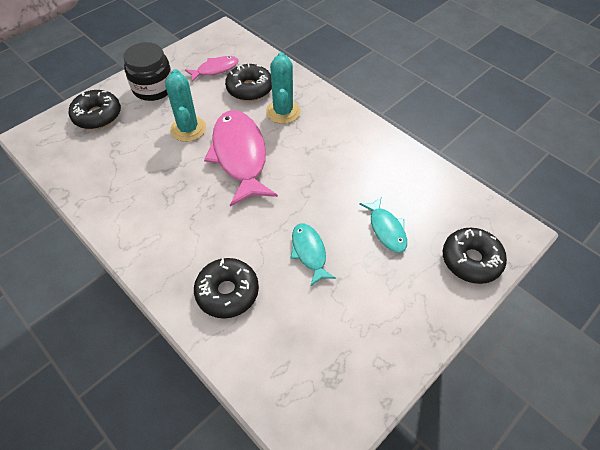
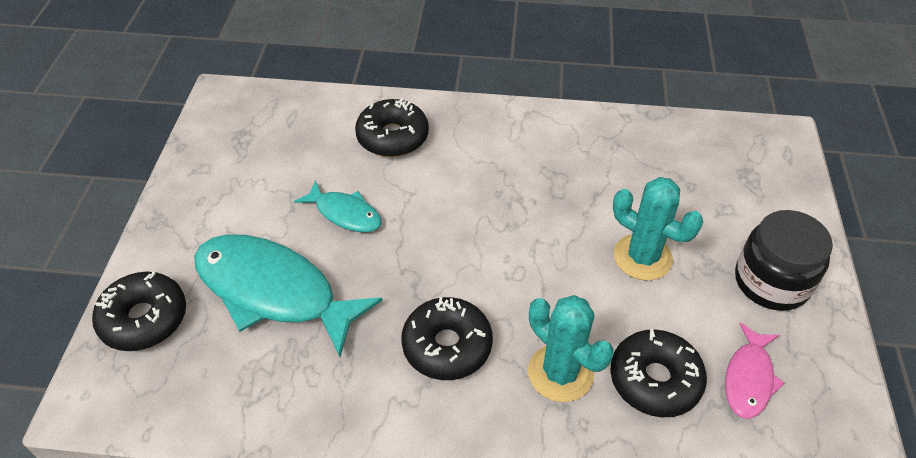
camera: 140 degrees right, 5 degrees down
black donut [69,90,121,129] -> black donut moved to [401,297,493,380]
pink fish [204,110,278,207] -> none
turquoise fish [359,196,407,253] -> turquoise fish [194,234,382,357], size x1.96

